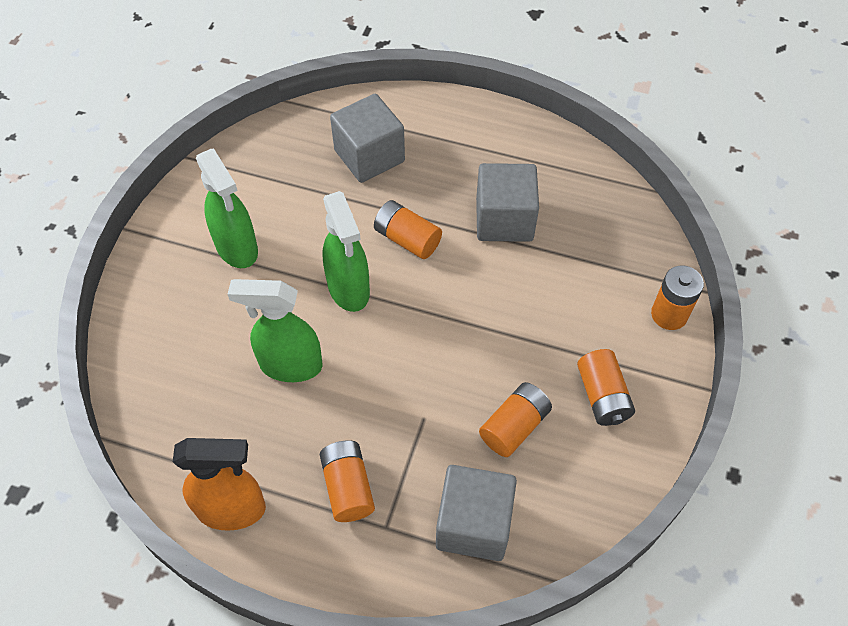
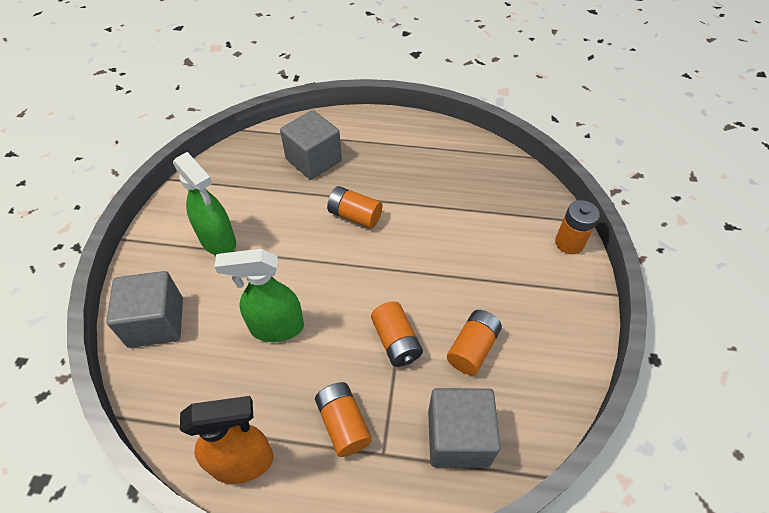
camera: 10 degrees left, 5 degrees down
green spray bottle [322,191,370,312] -> none
grey cube [476,163,539,242] -> grey cube moved to [106,271,183,348]
orange battery [577,349,635,426] -> orange battery moved to [371,301,423,367]

